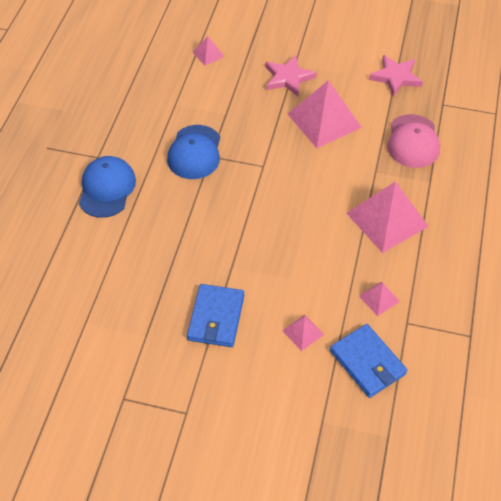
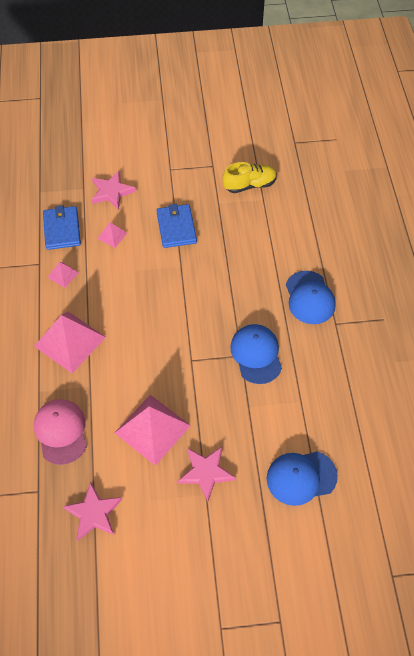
camera: 160 degrees right, 5 degrees up
pink pyramid [192,36,225,66] -> blue cap [267,451,338,506]
blue wallet [330,324,407,398] -> blue wallet turned 45 degrees clockwise [43,206,81,250]
none -> pink star [91,171,136,210]
none -> yellow shoe [222,162,277,193]

